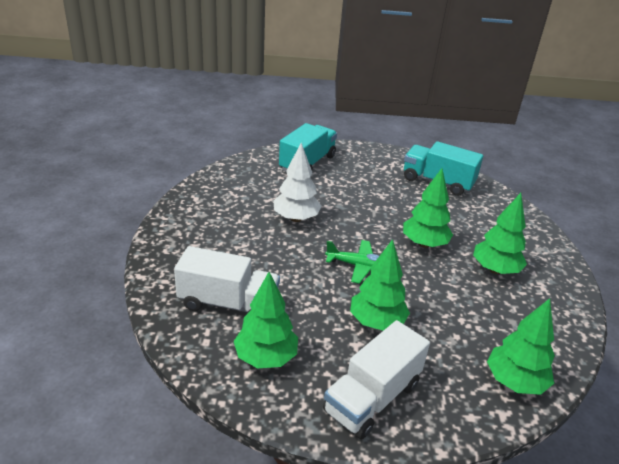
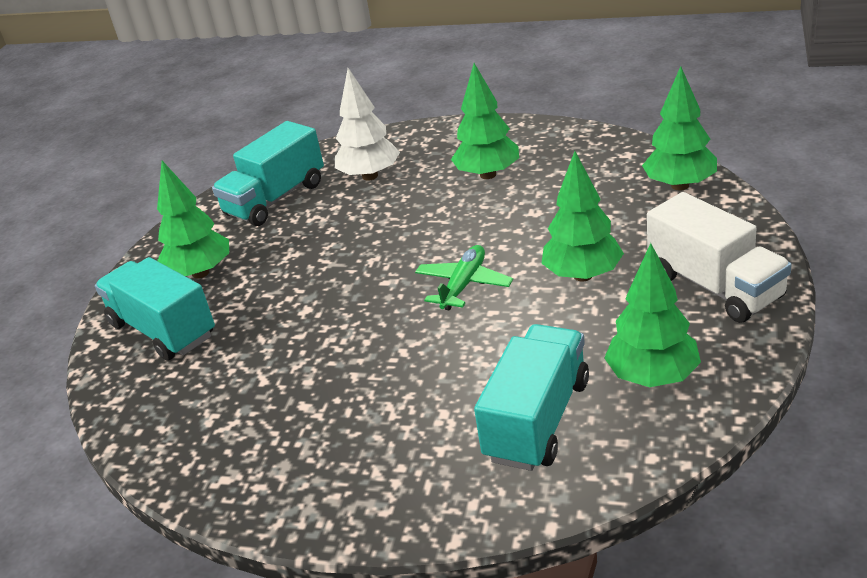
camera: 70 degrees left, 0 degrees up
white truck [174,246,280,313] -> turquoise truck [474,324,589,471]
white tree [273,143,321,222] -> white tree moved to [335,68,400,181]
green tree [403,168,453,248] -> green tree moved to [157,161,229,279]

